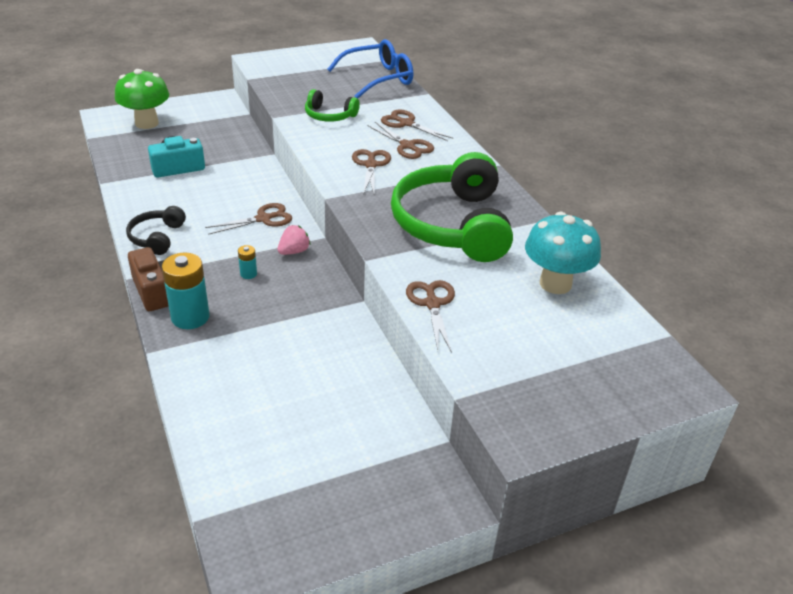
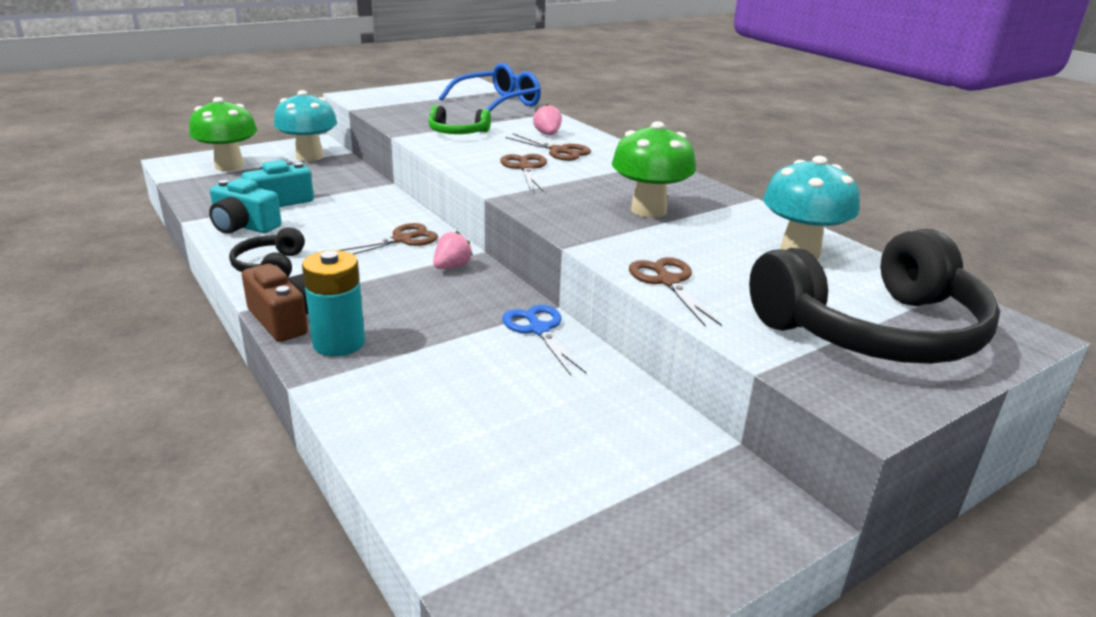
camera: 10 degrees left, 10 degrees down
turquoise battery [238,245,257,279] -> none
brown scissors [381,110,453,141] -> pink strawberry [533,104,562,135]
green headphones [391,152,513,262] -> green mushroom [612,121,696,218]
none -> turquoise camera [209,178,282,234]
none -> turquoise mushroom [274,90,337,161]
none -> blue scissors [502,305,586,375]
none -> black headphones [749,229,1000,364]

